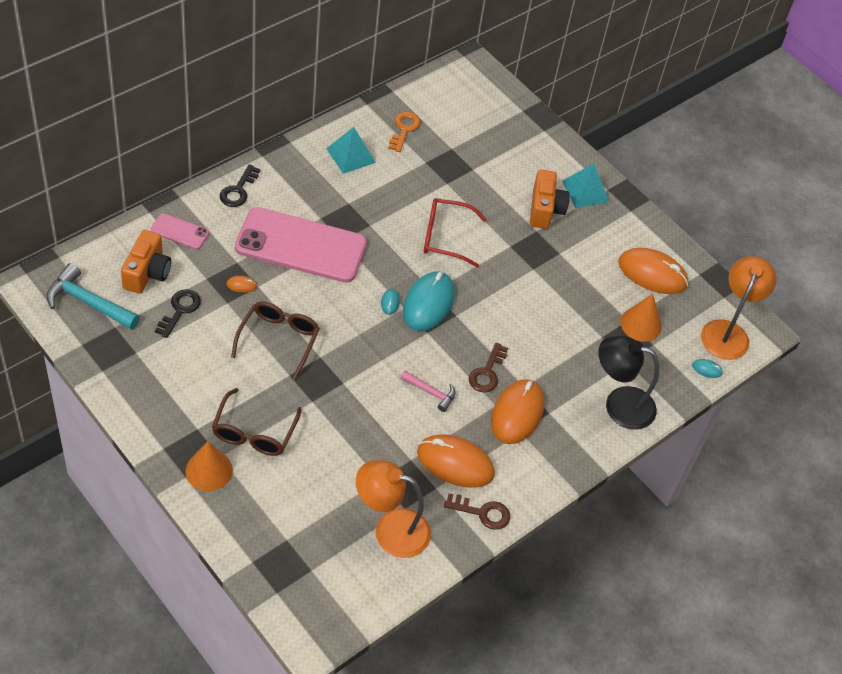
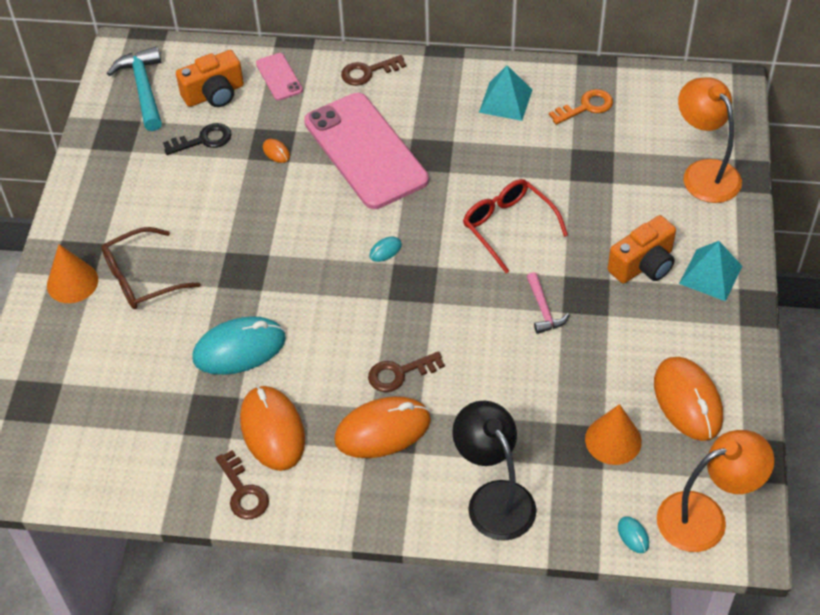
camera: 55 degrees right, 0 degrees up
black key [220,164,260,207] -> brown key [341,55,406,86]
brown glasses [231,301,320,381] -> none
orange lamp [356,460,431,558] -> orange lamp moved to [678,77,742,203]
pink hammer [400,370,456,412] -> pink hammer moved to [527,272,570,334]
turquoise mouse [403,271,455,331] -> turquoise mouse moved to [192,316,286,375]

